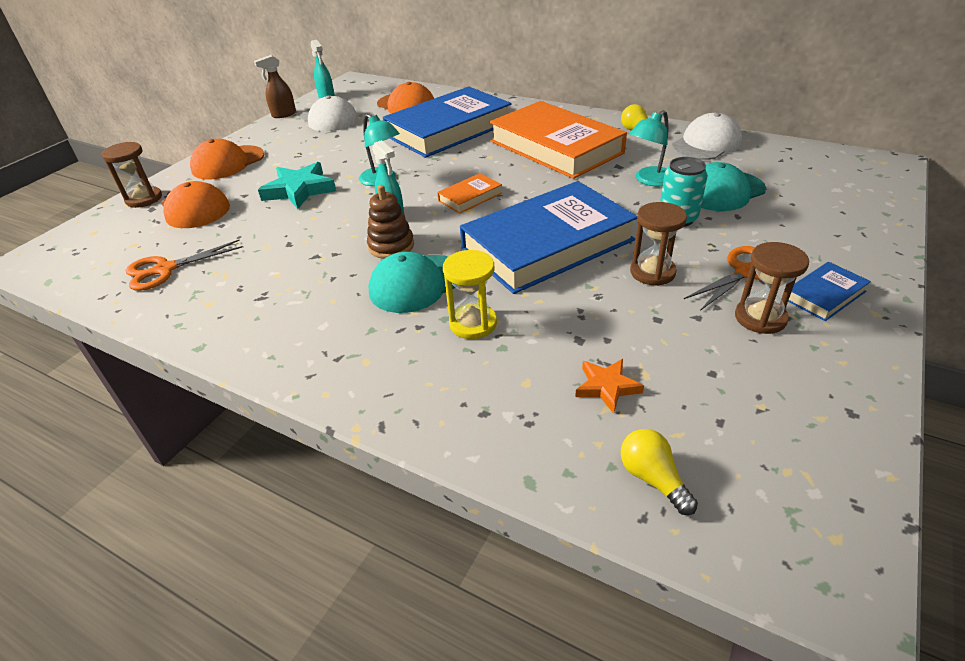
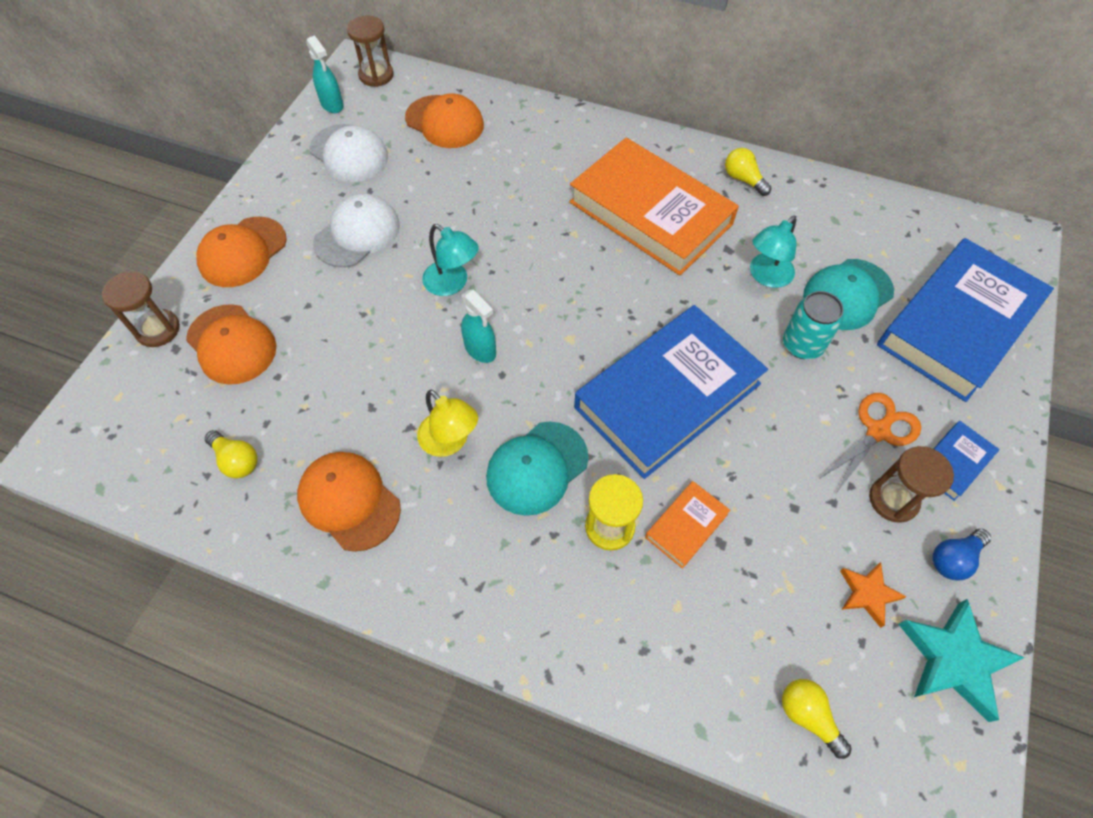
camera: 10 degrees left, 20 degrees up
orange scissors [126,240,243,291] -> yellow light bulb [205,430,258,478]
brown spray bottle [254,55,296,118] -> none
turquoise star [258,162,336,209] -> turquoise star moved to [898,599,1025,722]
brown stacking toy [367,185,414,259] -> none
blue book [383,86,512,158] -> blue book moved to [877,238,1054,402]
orange book [437,173,502,214] -> orange book moved to [645,481,730,569]
orange star [575,359,644,414] -> orange star moved to [840,562,907,628]
brown hourglass [630,202,687,286] -> brown hourglass moved to [347,16,393,87]
white cap [672,113,742,160] -> white cap moved to [313,193,400,267]
none -> orange cap [297,452,401,552]
none -> yellow lamp [417,390,478,457]
none -> blue light bulb [932,529,991,581]

